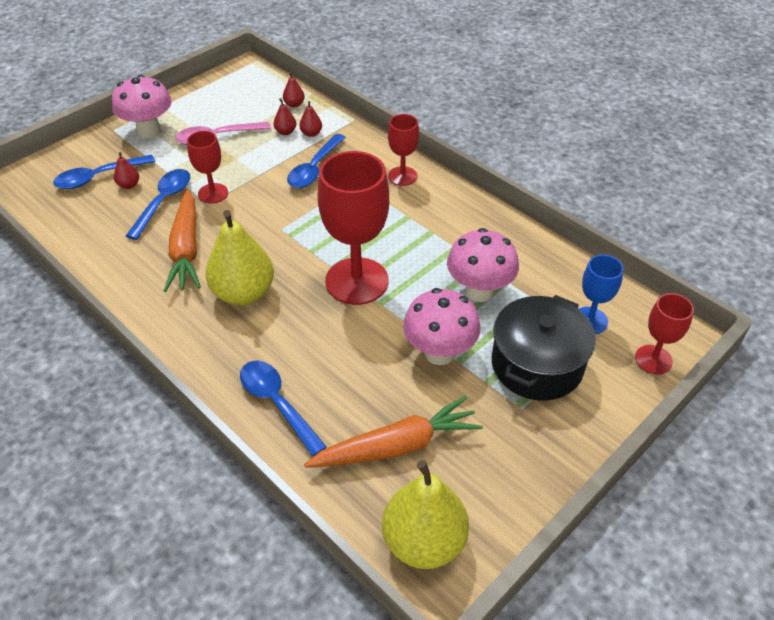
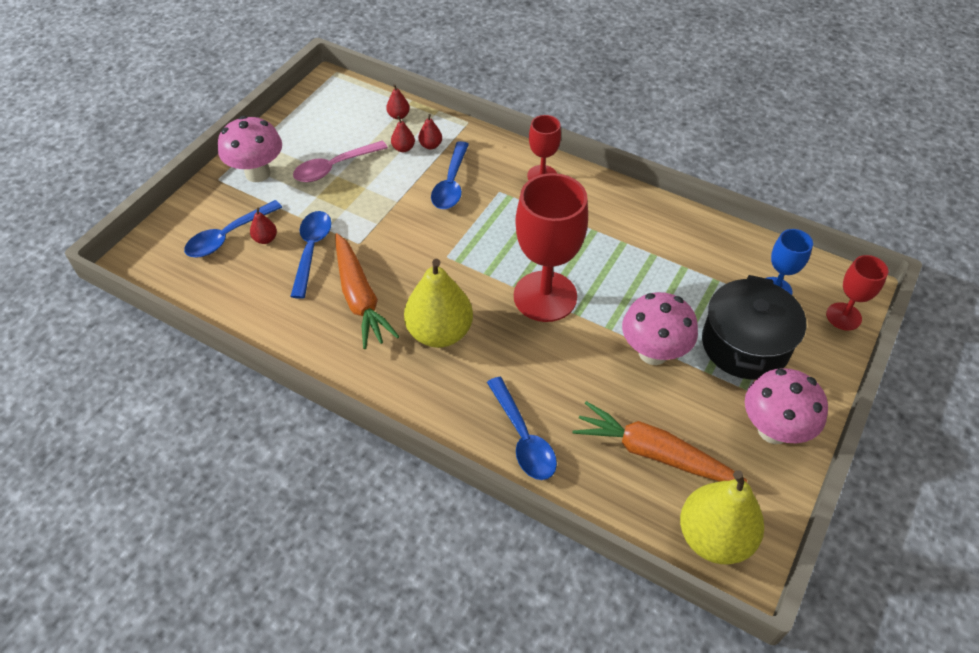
camera: 15 degrees left, 5 degrees up
red goblet [187,131,228,204] -> none
blue spoon [240,361,327,456] -> blue spoon turned 150 degrees counterclockwise [487,377,557,480]
orange carrot [304,396,483,468] -> orange carrot turned 120 degrees counterclockwise [572,401,747,482]
pink mushroom [447,228,519,302] -> pink mushroom moved to [745,368,828,444]

